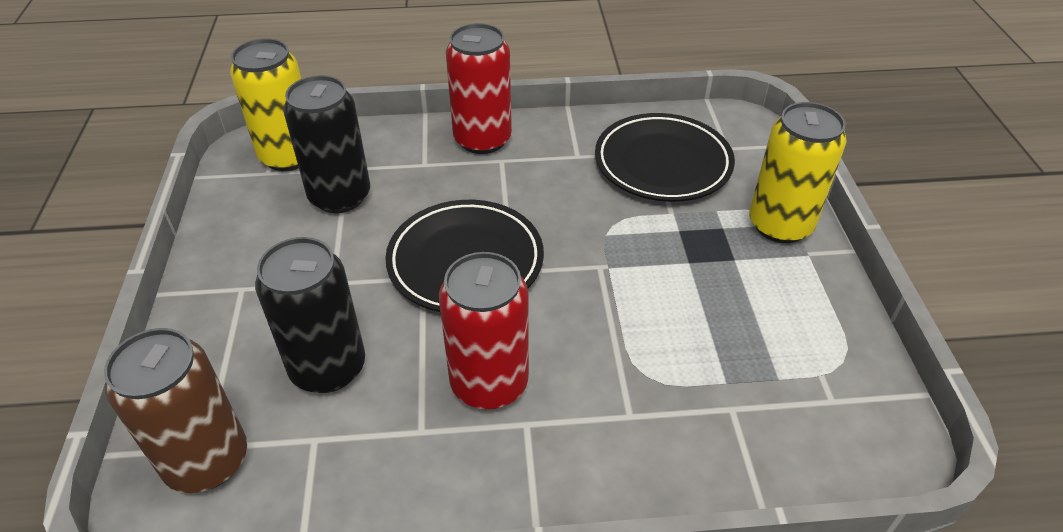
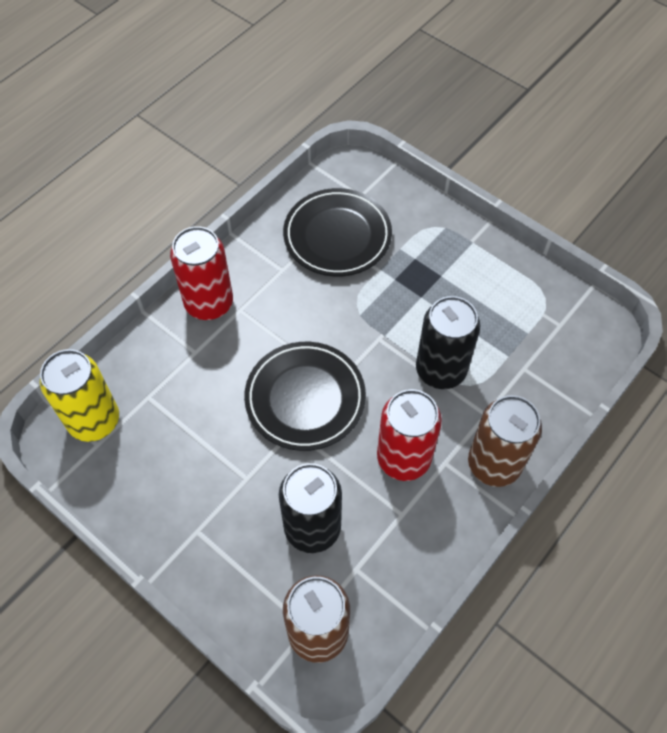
camera: 45 degrees left, 15 degrees up
black can [283,75,370,213] -> black can moved to [416,296,480,389]
yellow can [749,102,847,243] -> none
none -> brown can [468,395,542,487]

